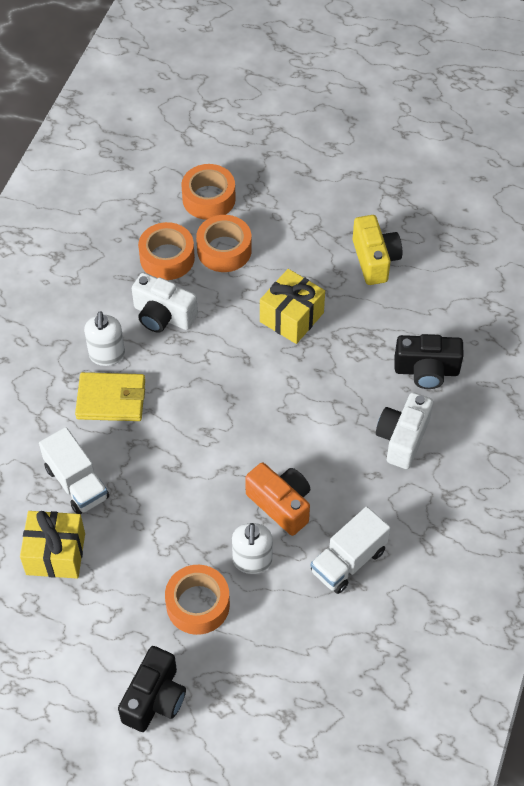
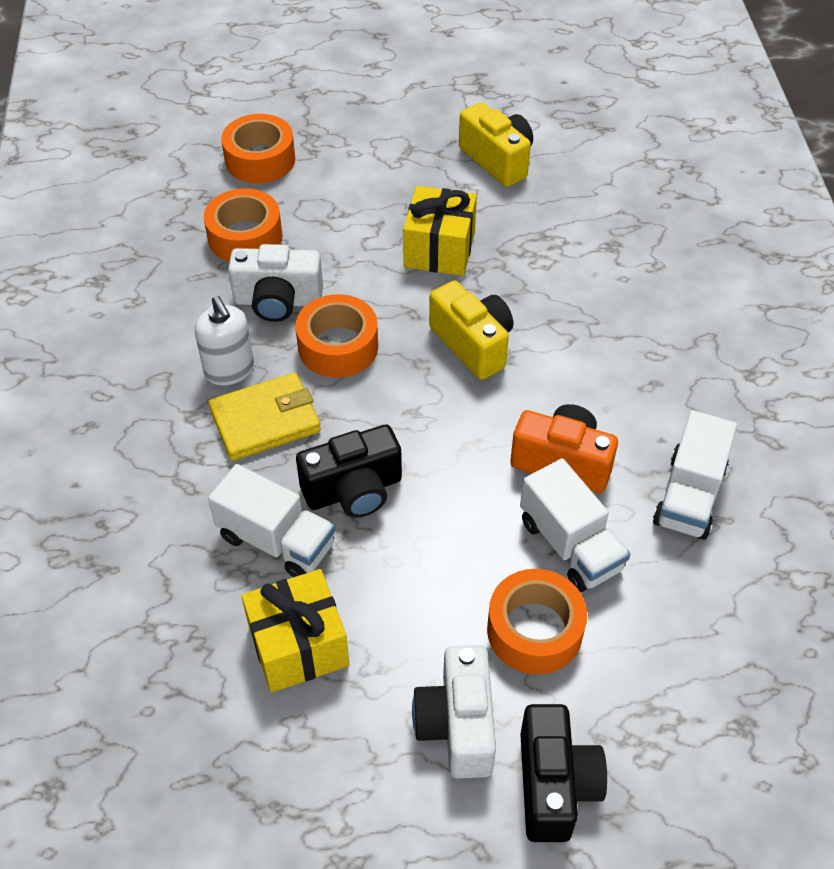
camera: 25 degrees left, 5 degrees down
orange tape [196,215,252,272] -> orange tape moved to [296,294,378,378]
white soap dispenser [232,523,273,574] -> white truck [520,458,630,592]
white camera [376,392,433,469] -> white camera moved to [412,645,496,779]
black camera [395,334,464,389] -> black camera moved to [296,424,402,518]
none -> yellow camera [429,281,513,380]

